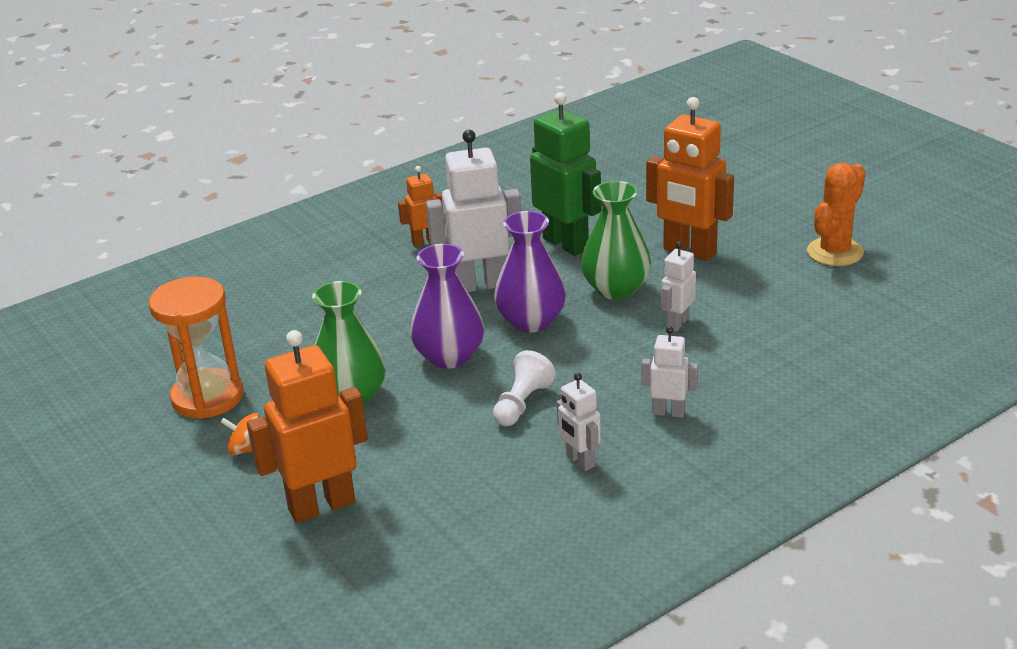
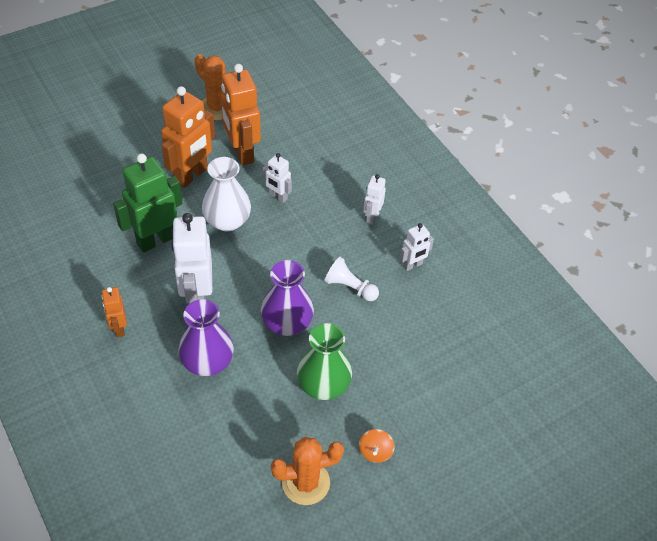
camera: 90 degrees left, 20 degrees up
orange hourglass [149,276,243,419] -> orange cactus [271,437,344,505]
orange robot [247,330,368,523] -> orange robot moved to [221,64,261,166]
purple vase [494,211,566,332] -> purple vase moved to [178,299,234,376]
green vase [581,181,651,300] -> white vase [202,157,251,231]

